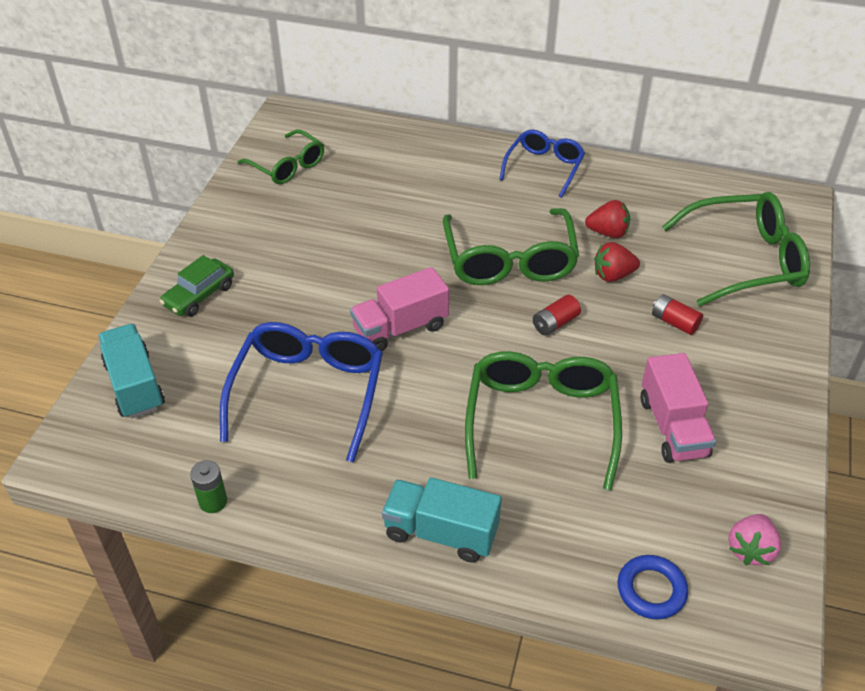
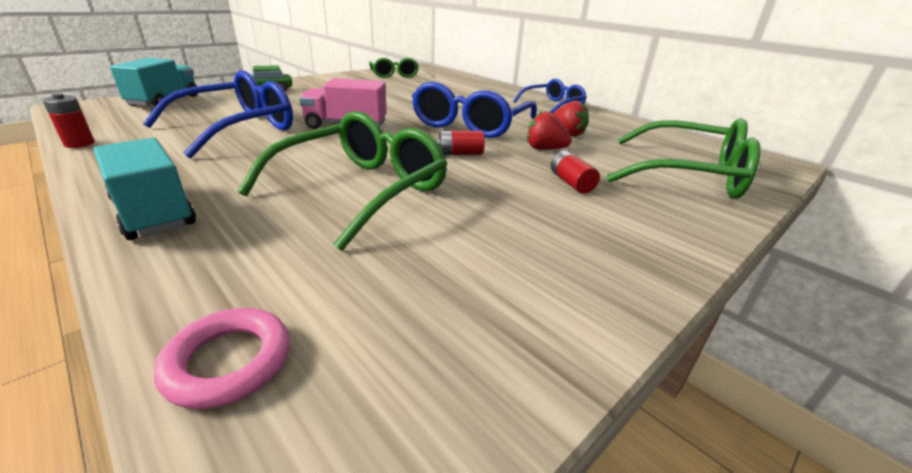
camera: 30 degrees right, 15 degrees down
green battery [190,460,227,513] -> red battery [42,93,95,148]
green glasses [443,208,579,285] -> blue glasses [412,82,537,138]
blue ring [617,555,688,619] -> pink ring [154,308,290,409]
pink truck [641,353,716,463] -> none
pink strawberry [728,514,781,565] -> none

